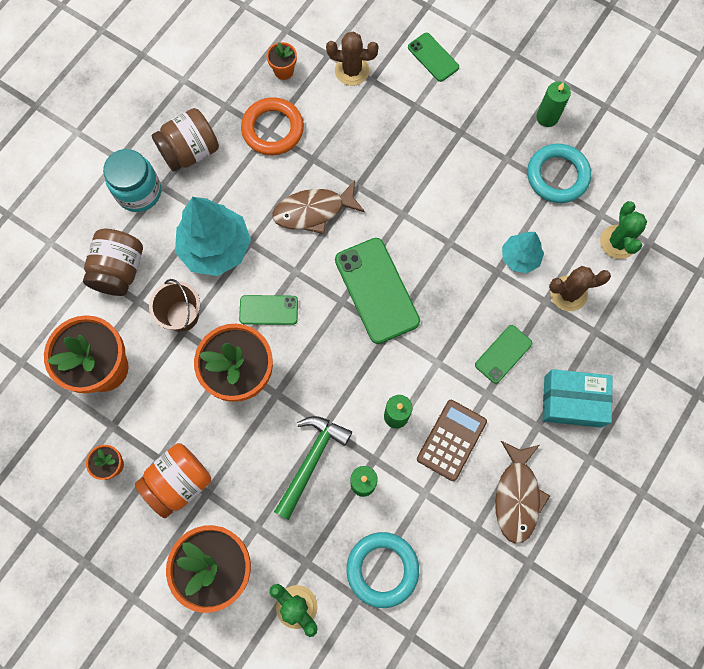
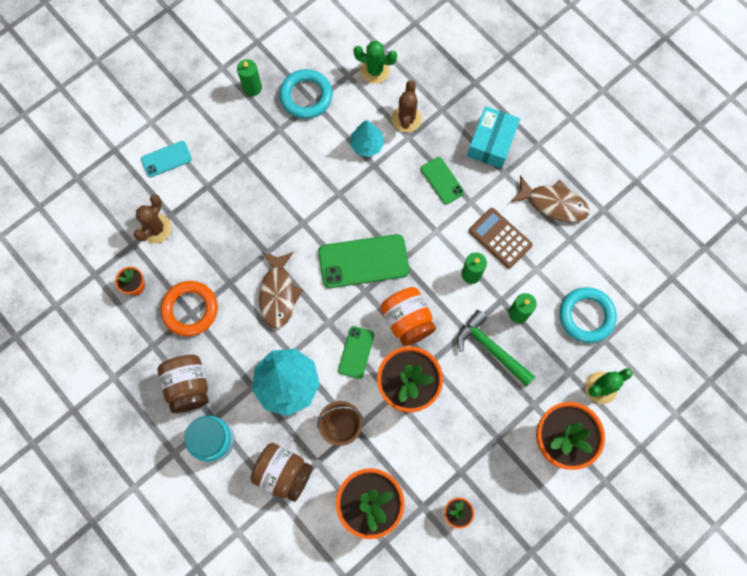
camera: 75 degrees left, 0 degrees up
orange jar [135,443,211,518] -> orange jar moved to [381,287,436,346]
green phone [408,33,459,82] -> turquoise phone [141,141,192,177]

